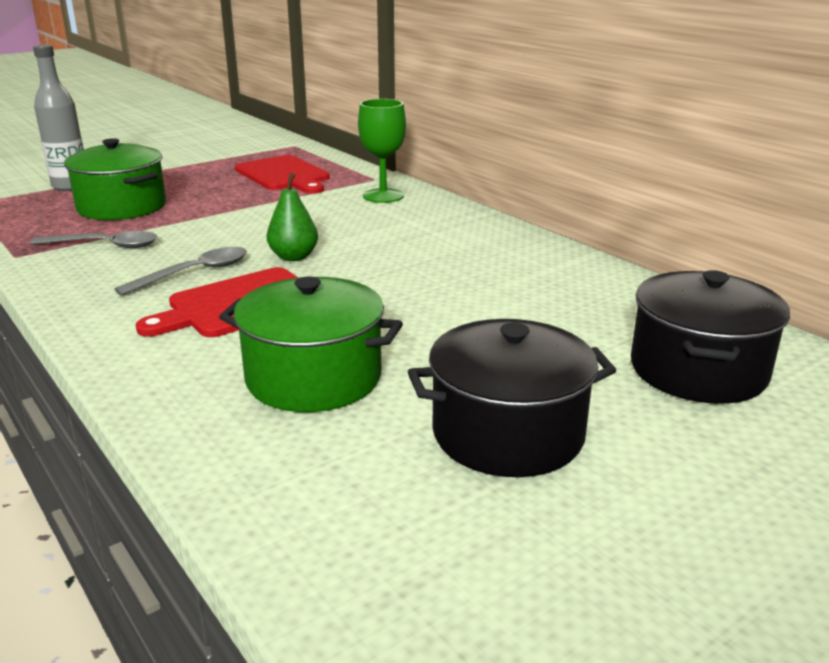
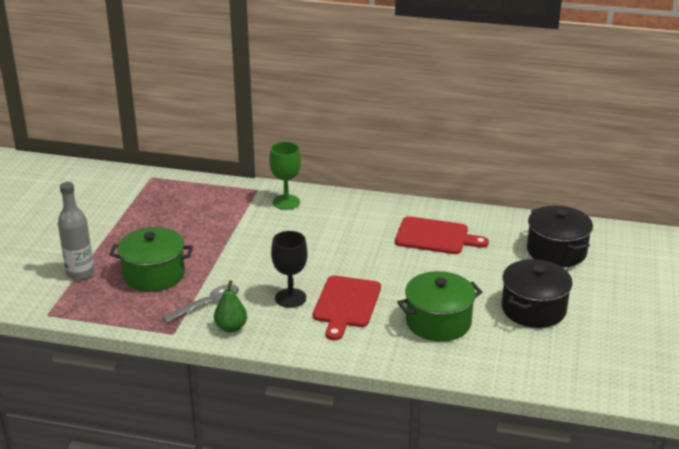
camera: 40 degrees left, 5 degrees up
grey spoon [114,247,247,296] -> black goblet [271,231,308,308]
red cutting board [235,155,330,194] -> red cutting board moved to [395,216,489,254]
green pear [267,173,318,261] -> green pear moved to [214,280,247,333]

